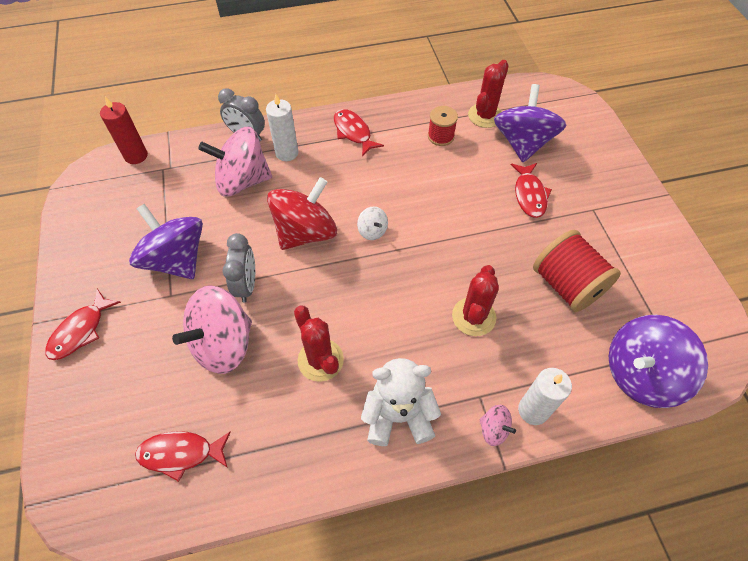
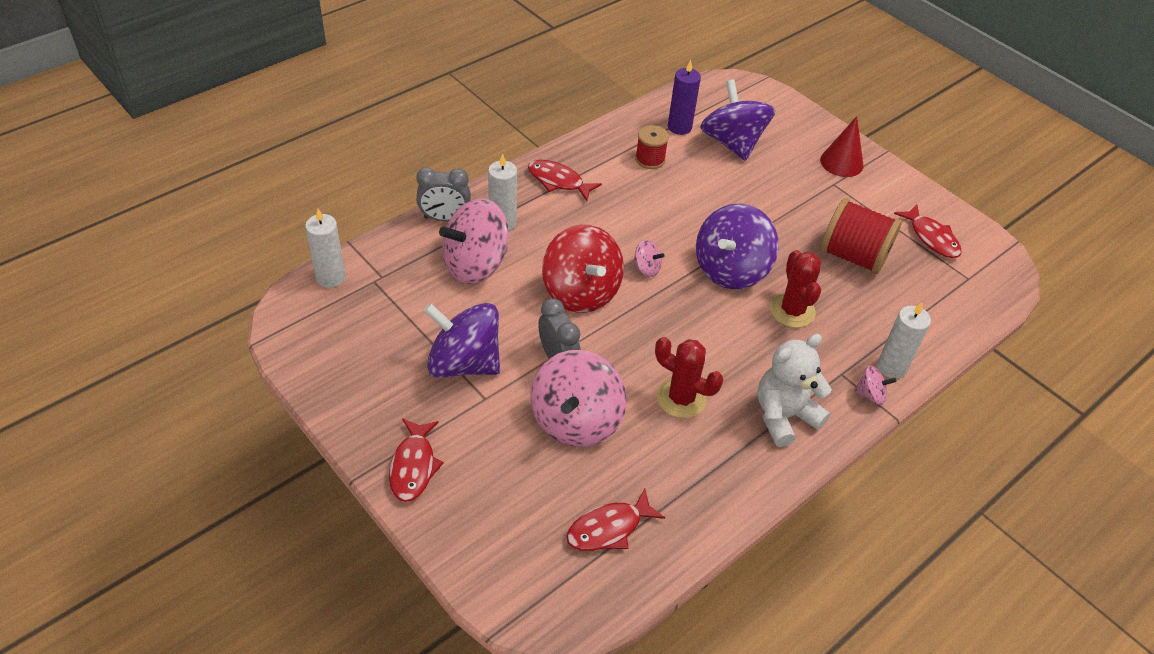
camera: 30 degrees left, 10 degrees down
red candle [100,97,148,164] -> white candle [305,209,346,288]
red spinning top [267,177,337,250] -> red spinning top turned 135 degrees clockwise [542,224,624,313]
white spinning top [357,206,388,240] -> pink spinning top [633,240,664,277]
red cactus [468,60,509,128] -> purple candle [668,60,701,135]
red fish [511,163,552,218] -> red fish moved to [894,205,962,258]
purple spinning top [609,315,708,408] -> purple spinning top moved to [696,203,779,289]
none -> red cone [820,116,863,177]

